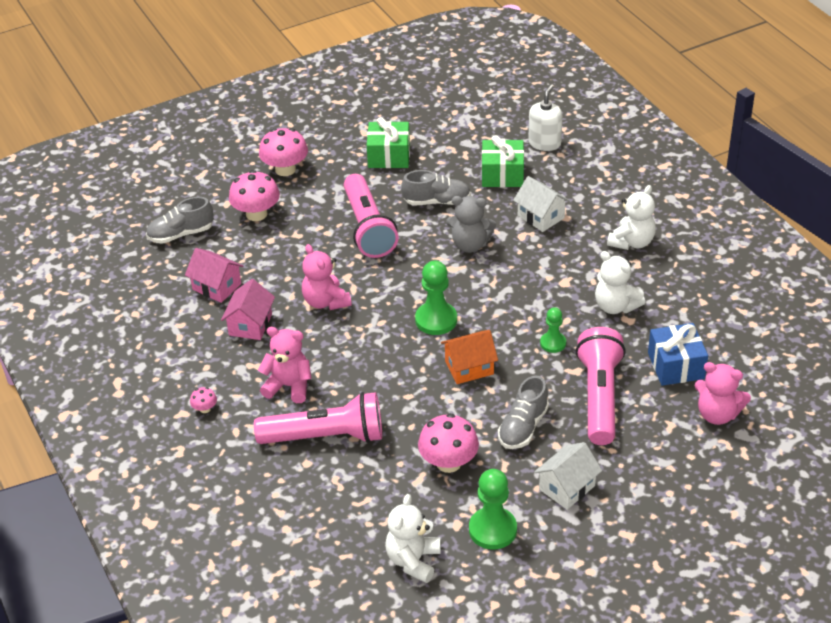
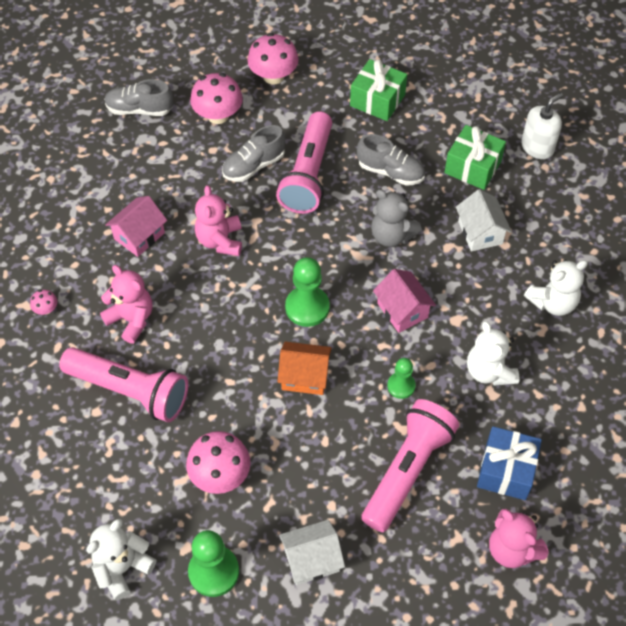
camera: 25 degrees right, 15 degrees up
pink house [185,248,244,303] -> pink house moved to [373,269,436,333]
grey shoe [498,375,549,449] -> grey shoe moved to [222,125,285,182]

